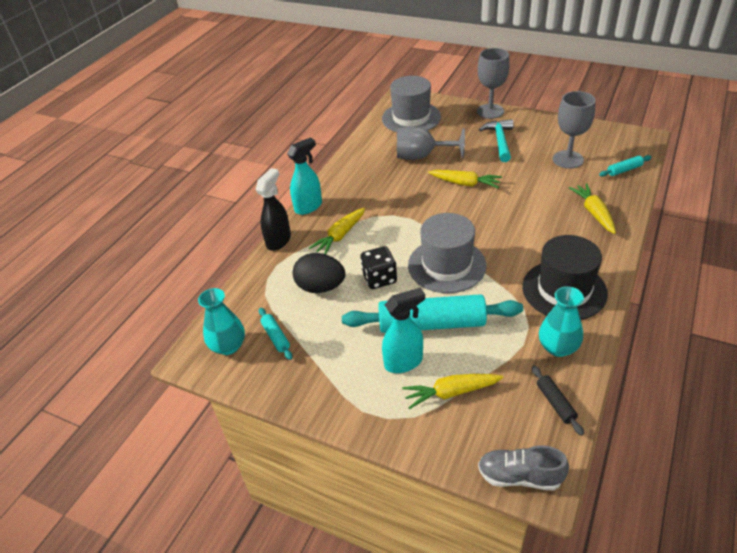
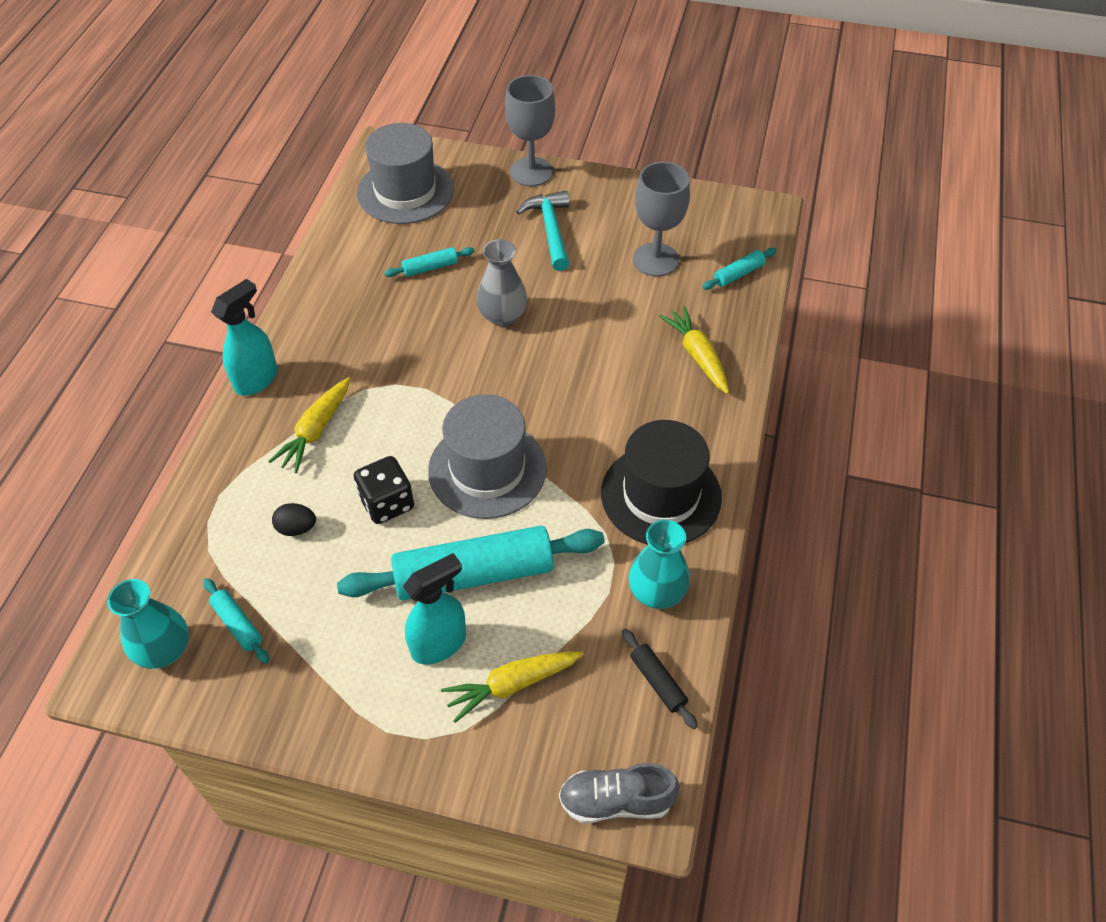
camera: 15 degrees left, 10 degrees up
black spray bottle [256,168,291,251] -> none
black egg [293,253,345,293] -> black egg [272,503,316,536], size x0.53
grey goblet [397,127,465,160] -> turquoise rolling pin [384,247,475,277]
yellow carrot [428,170,502,188] -> grey vase [477,239,527,326]

